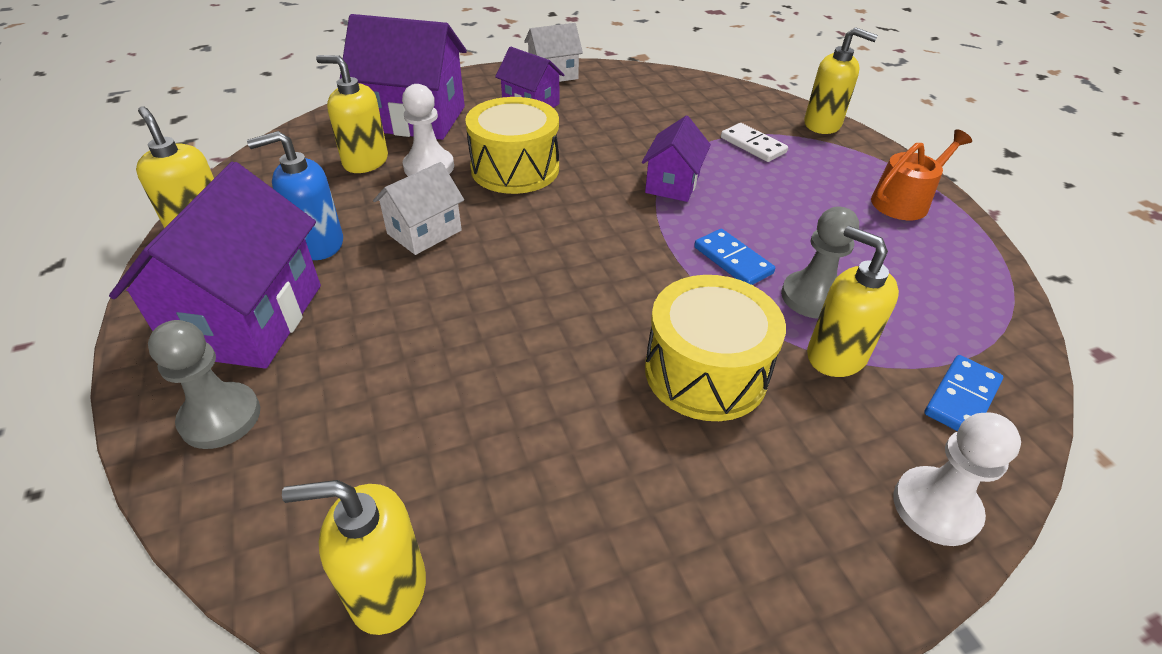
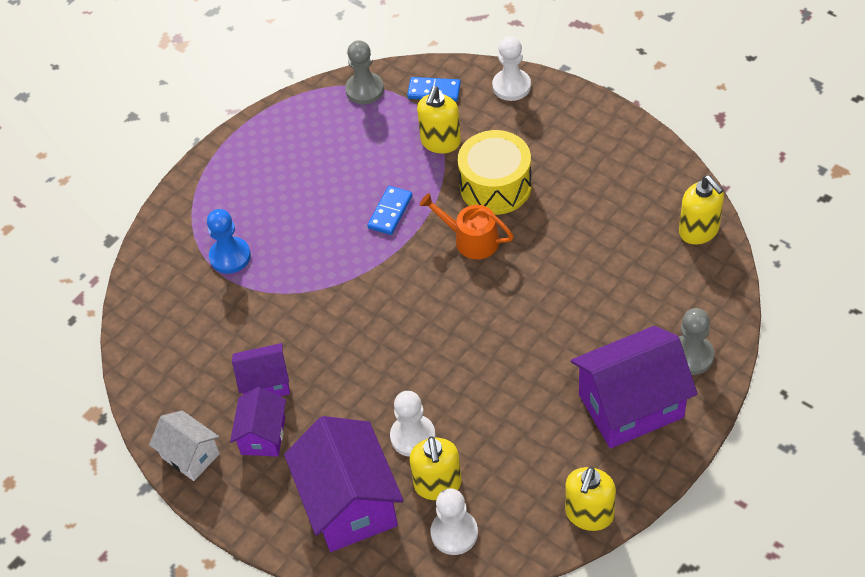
camera: 115 degrees left, 10 degrees up
blue soap dispenser [247,131,343,260] -> none
white house [373,162,464,255] -> none
yellow drum [465,97,559,194] -> none
purple house [642,116,711,202] -> purple house moved to [232,343,290,396]
white domino [721,123,788,162] -> blue pawn [207,209,251,274]
grey pawn [781,206,859,319] -> grey pawn moved to [345,40,384,104]
yellow soap dispenser [804,27,878,134] -> none
orange watering can [871,129,972,220] -> orange watering can moved to [419,193,514,259]
none -> white pawn [431,488,478,555]

